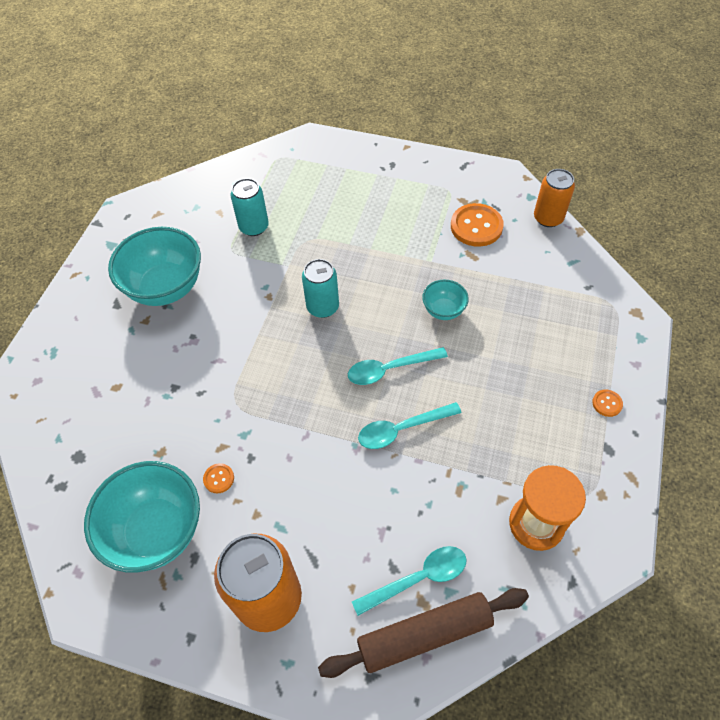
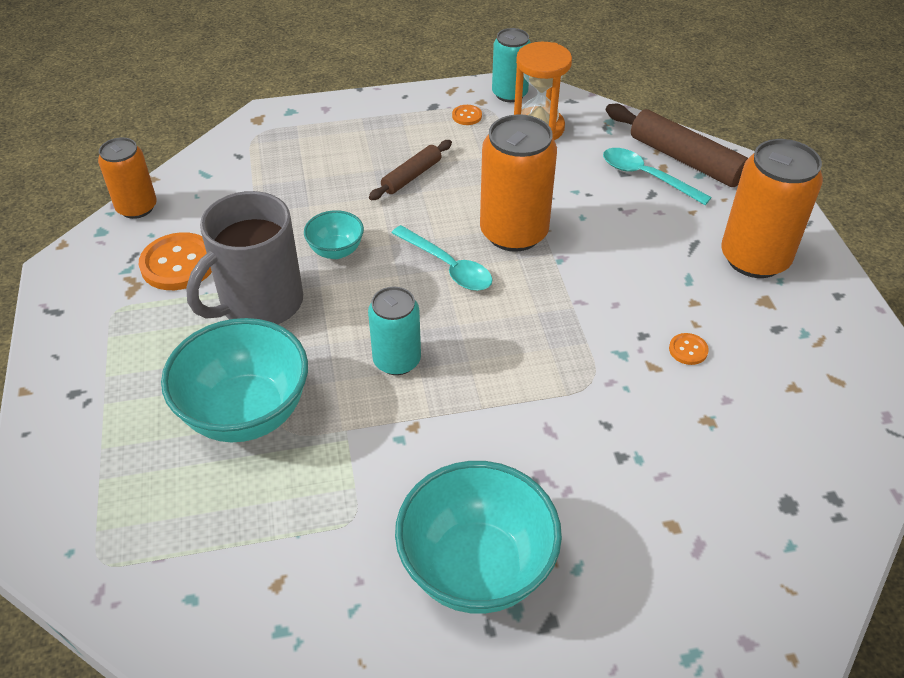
camera: 120 degrees left, 10 degrees down
turquoise bowl [84,461,200,572] -> turquoise bowl moved to [161,318,308,442]
turquoise can [231,178,269,236] -> turquoise can moved to [492,28,531,102]
turquoise spoon [358,402,462,449] -> orange can [480,114,557,252]
orange button [592,389,623,417] -> orange button moved to [452,105,482,125]
none -> grey mug [186,191,303,324]
none -> brown rolling pin [369,140,452,200]

